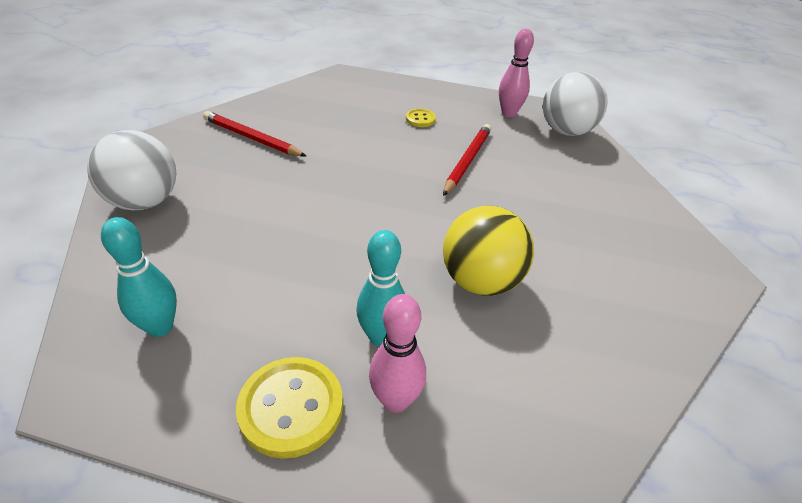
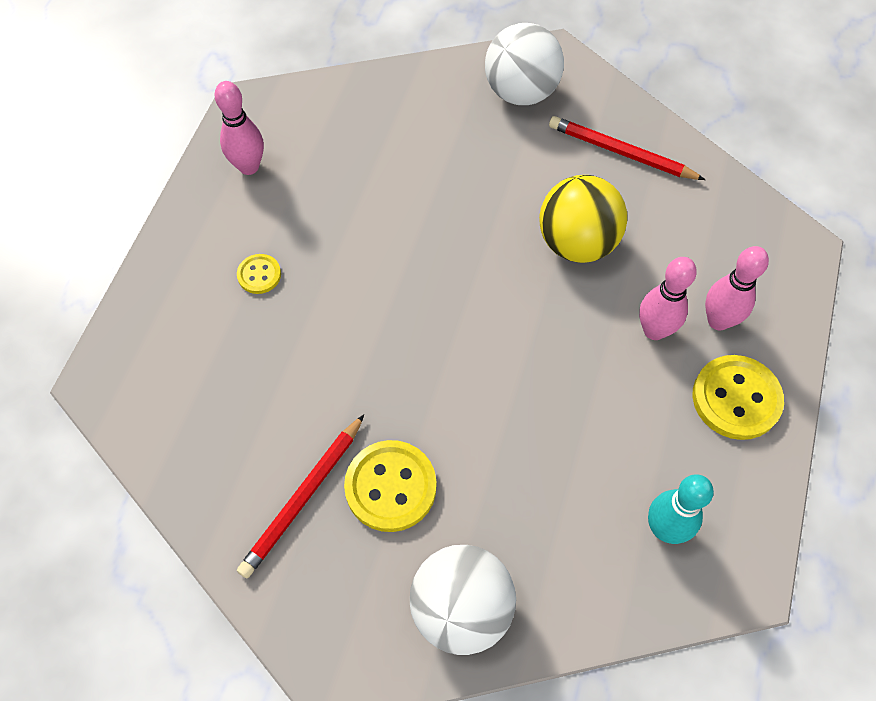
camera: 85 degrees left, 20 degrees up
turquoise bowling pin [356,230,405,347] -> pink bowling pin [639,257,697,340]
red pencil [443,124,491,196] -> red pencil moved to [549,116,705,180]
white ball [543,72,608,136] -> white ball moved to [485,23,564,105]
none -> yellow button [344,440,436,532]

